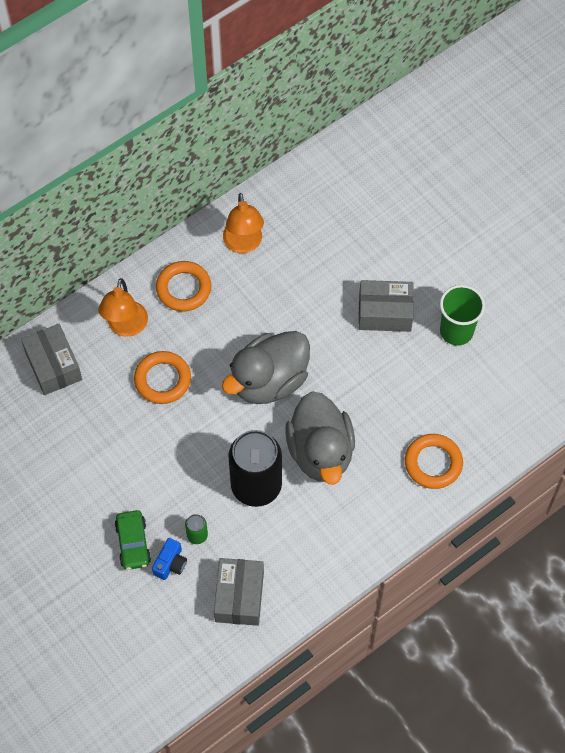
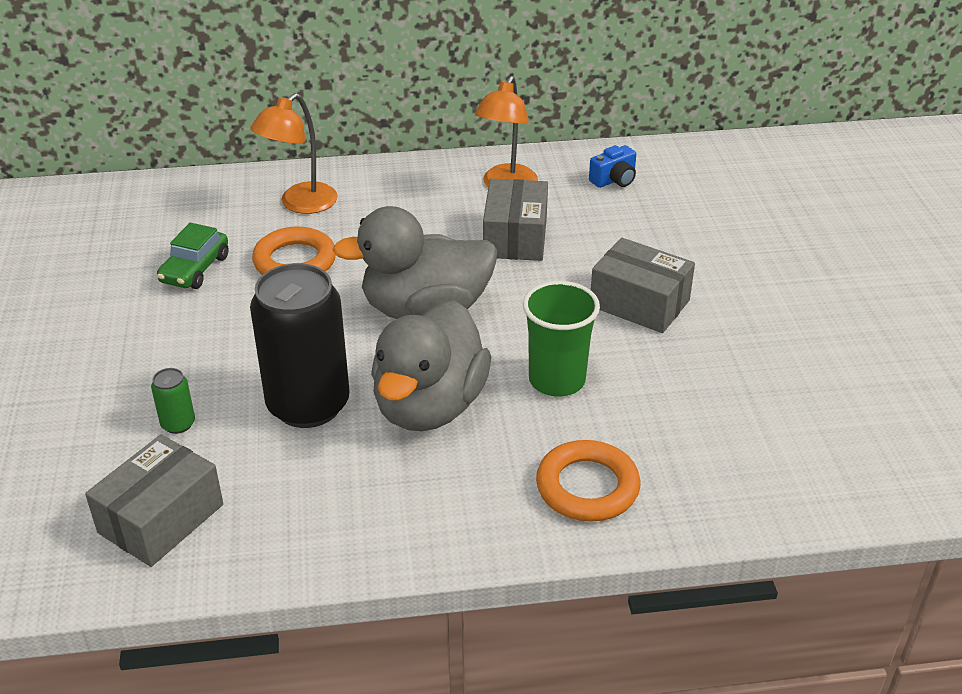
camera: 30 degrees right, 25 degrees down
grey box [21,324,82,395] -> grey box moved to [483,179,548,261]
green car [115,510,151,570] -> green car moved to [157,222,229,289]
blue camera [152,538,187,580] -> blue camera moved to [589,145,636,188]
orange ring [156,261,211,312] -> none
green cup [440,285,485,346] -> green cup moved to [523,281,600,397]

